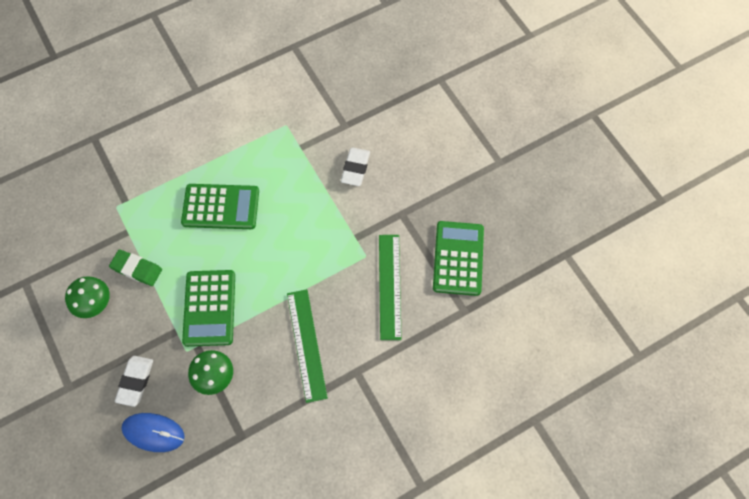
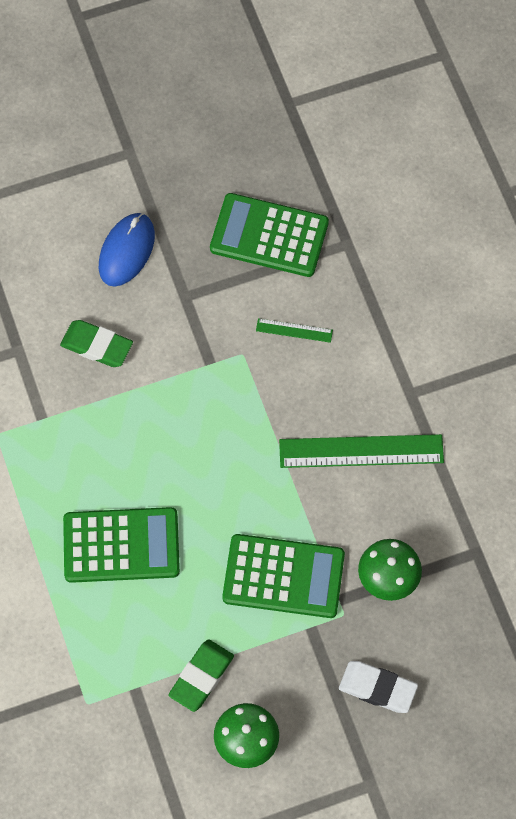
camera: 80 degrees left, 0 degrees up
blue mouse [121,413,185,452] -> blue mouse moved to [99,213,155,287]
green calculator [181,184,259,229] -> green calculator turned 75 degrees clockwise [63,507,180,583]
white eraser [341,147,370,186] -> green eraser [60,320,133,367]
green ruler [379,235,402,340] -> green ruler [256,318,333,343], size x0.48

